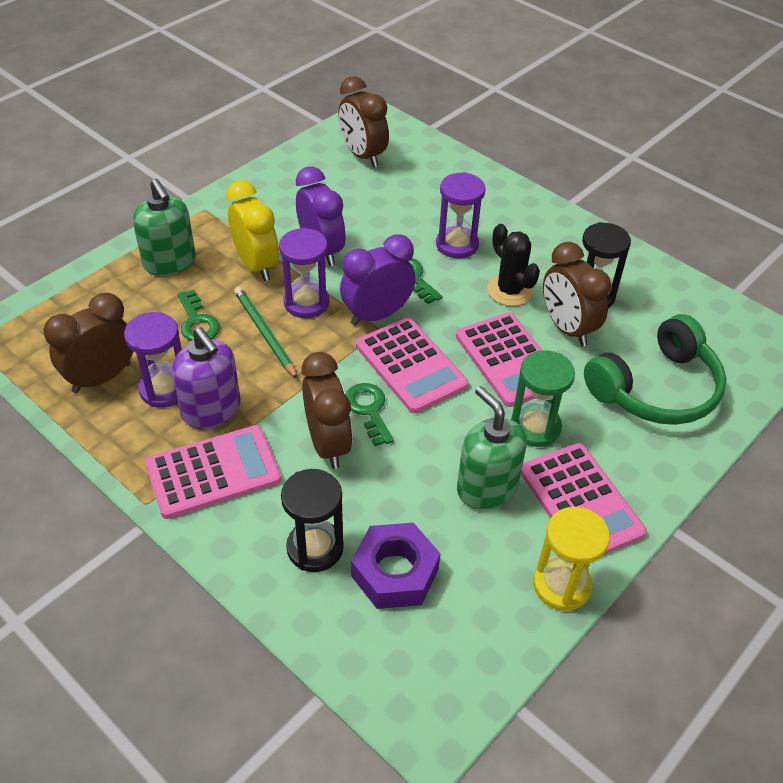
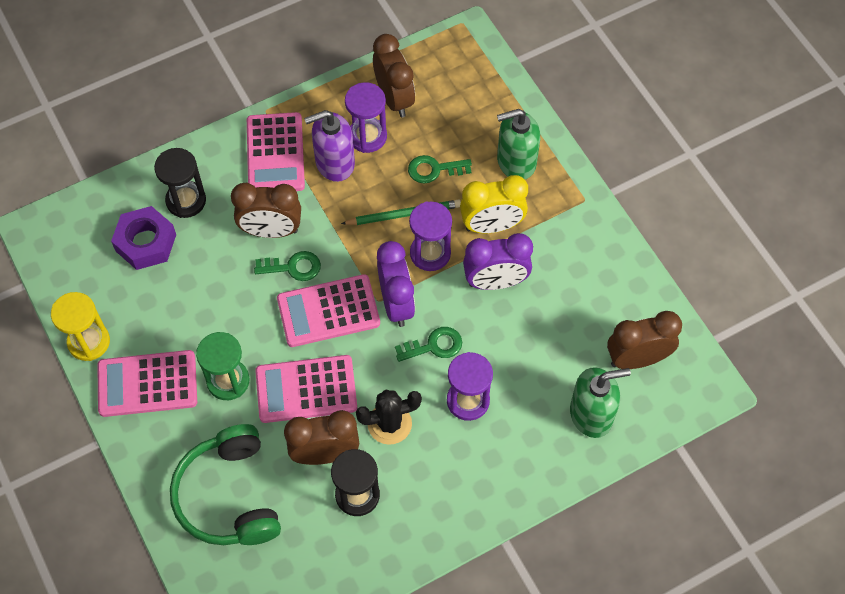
camera: 110 degrees right, 15 degrees up
green soap dispenser [457,386,527,510] -> green soap dispenser moved to [570,367,631,438]

